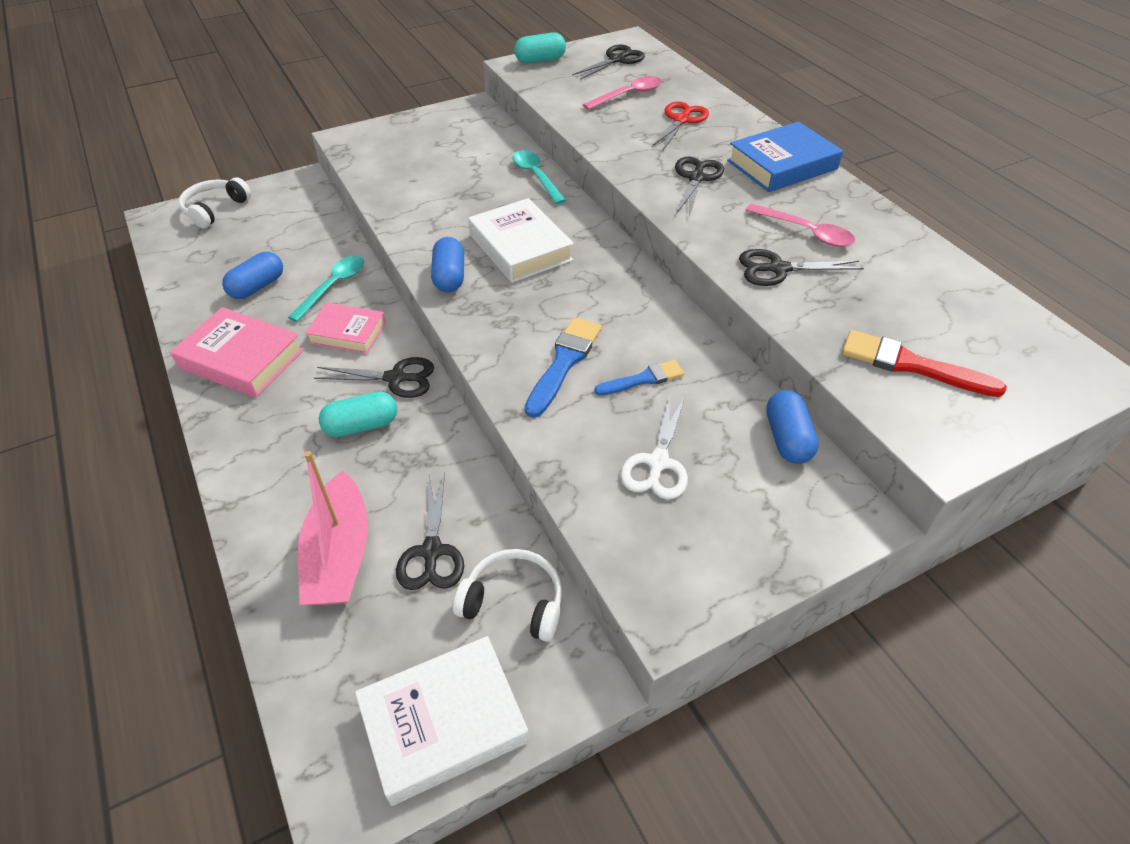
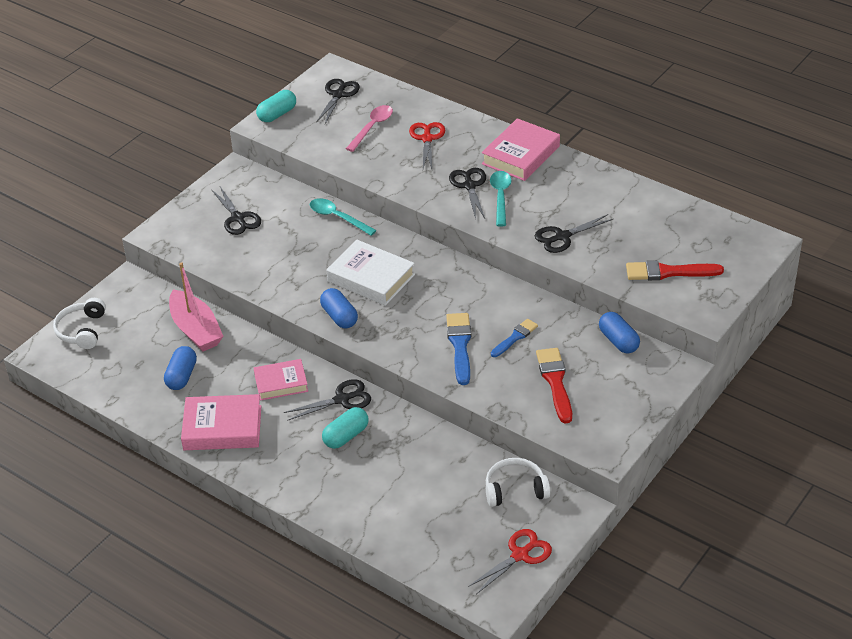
camera: 25 degrees left, 5 degrees down
turquoise spoon [288,255,364,322] -> turquoise spoon moved to [490,171,512,227]
pink boat [298,451,368,605] -> pink boat moved to [169,262,223,351]
white book [355,636,529,806] -> red scissors [468,529,552,594]
black scissors [396,472,464,590] -> black scissors moved to [211,187,261,235]
white scissors [620,395,688,499] -> red brush [536,348,572,423]
blue book [727,122,843,192] -> pink book [482,118,560,181]
pink spoon [745,203,855,247] -> none

